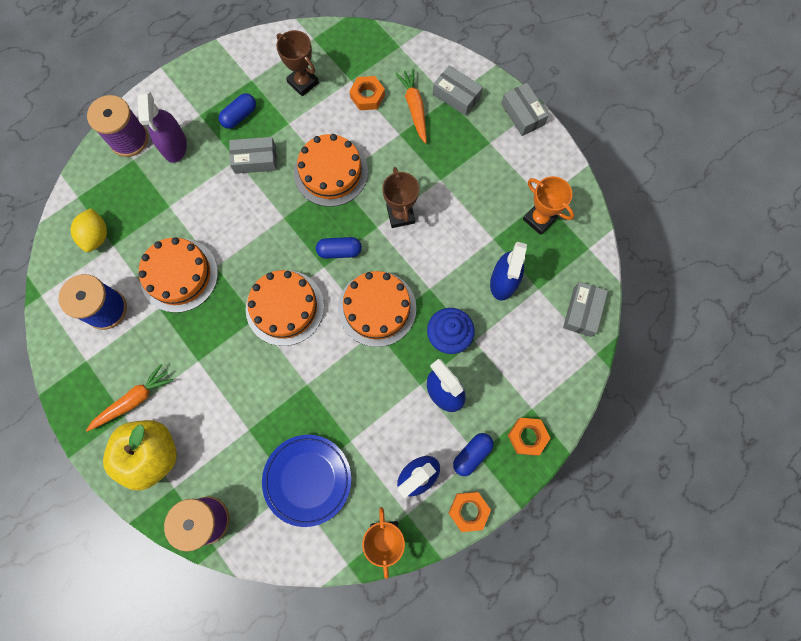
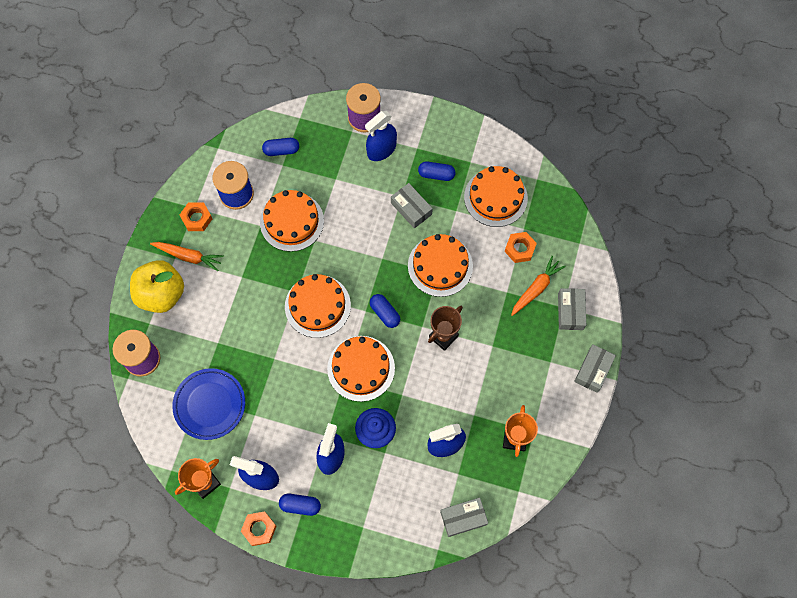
camera: 55 degrees right, 5 degrees down
yellow lemon [71,208,107,252] -> blue capsule [262,138,299,156]
purple spray bottle [138,92,187,163] -> blue spray bottle [365,111,397,161]
brown trophy [276,30,319,96] -> orange cake [464,166,528,227]
orange nut [508,418,550,456] -> orange nut moved to [180,202,212,231]

